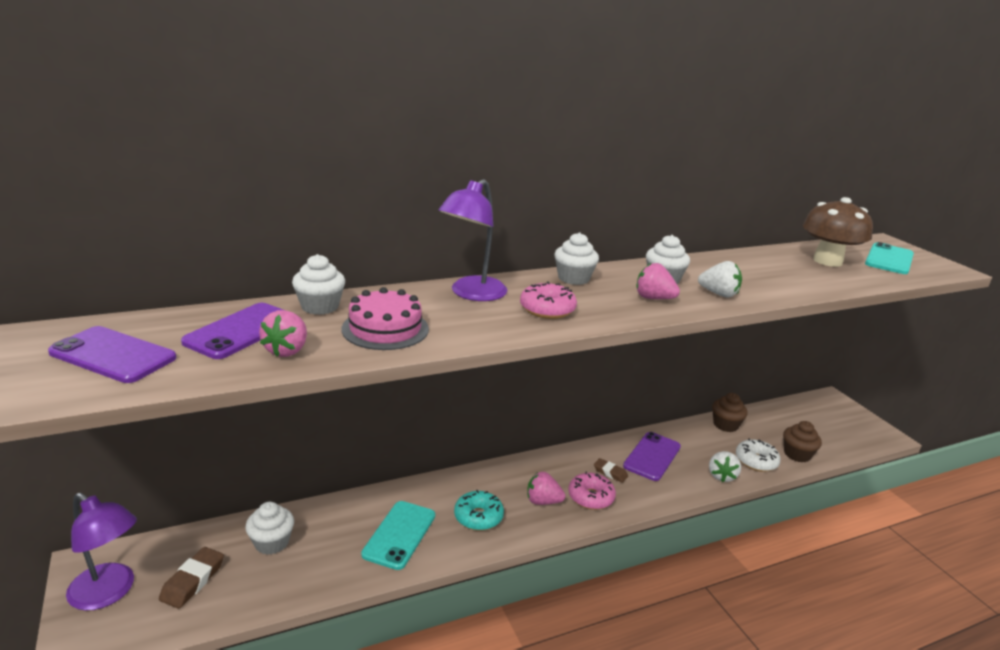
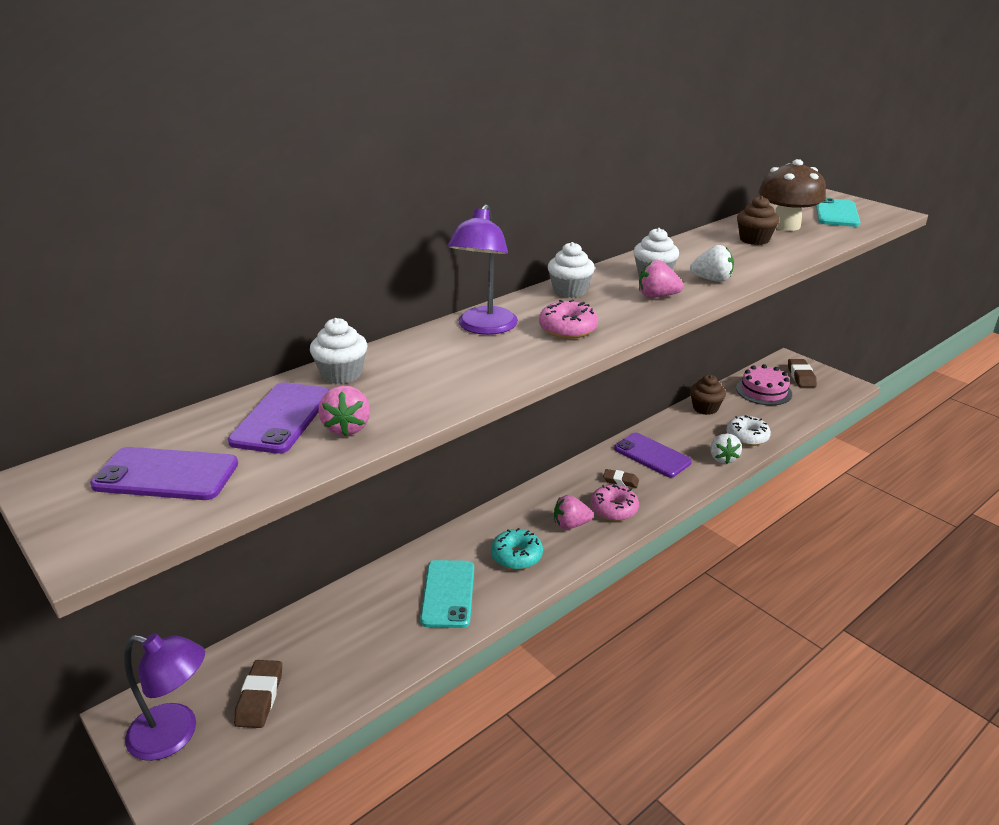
camera: 15 degrees left, 5 degrees up
white cupcake [245,502,294,555] -> none
pink cake [342,287,429,350] -> pink cake moved to [736,364,792,405]
purple phone [623,432,681,481] -> purple phone turned 60 degrees counterclockwise [614,433,692,477]
brown cupcake [783,421,822,462] -> brown cupcake moved to [737,196,779,245]
none -> brown eraser [788,359,817,387]

